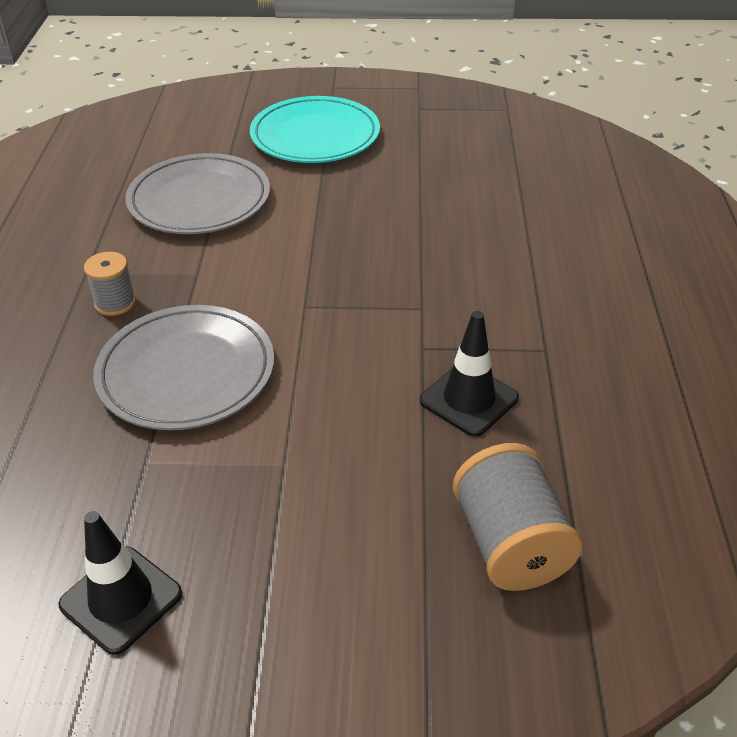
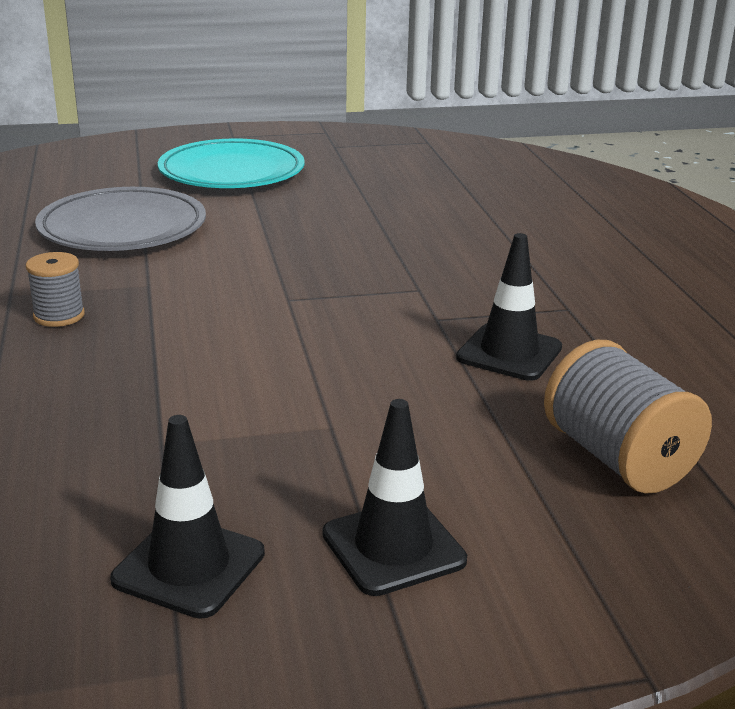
camera: 15 degrees left, 15 degrees down
grey plate [93,305,274,430] -> none
none -> black traffic cone [322,399,467,596]

